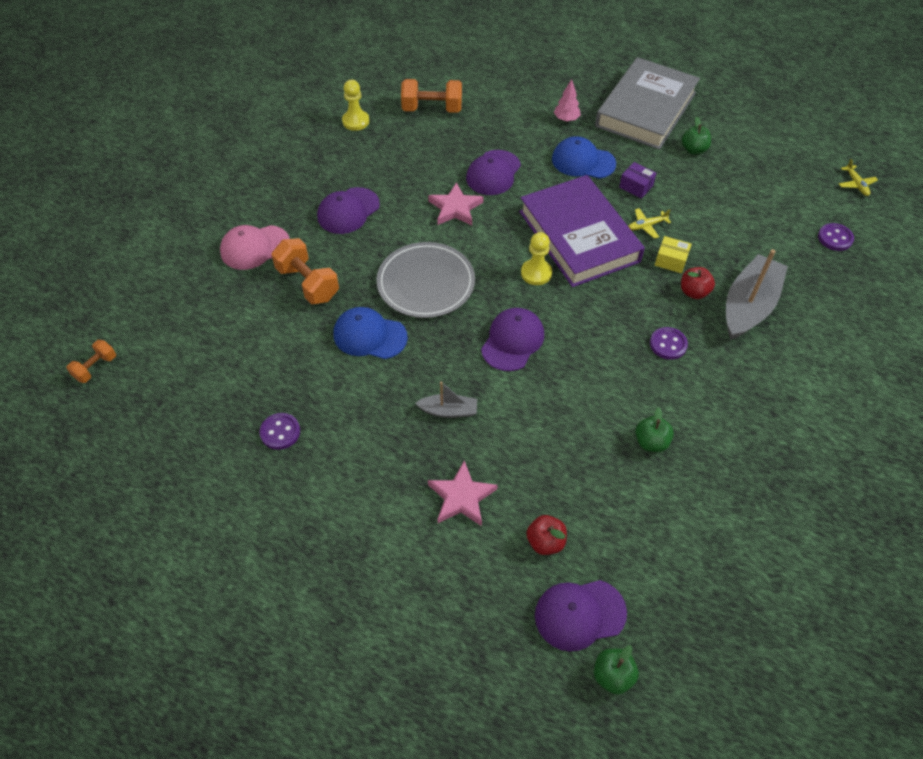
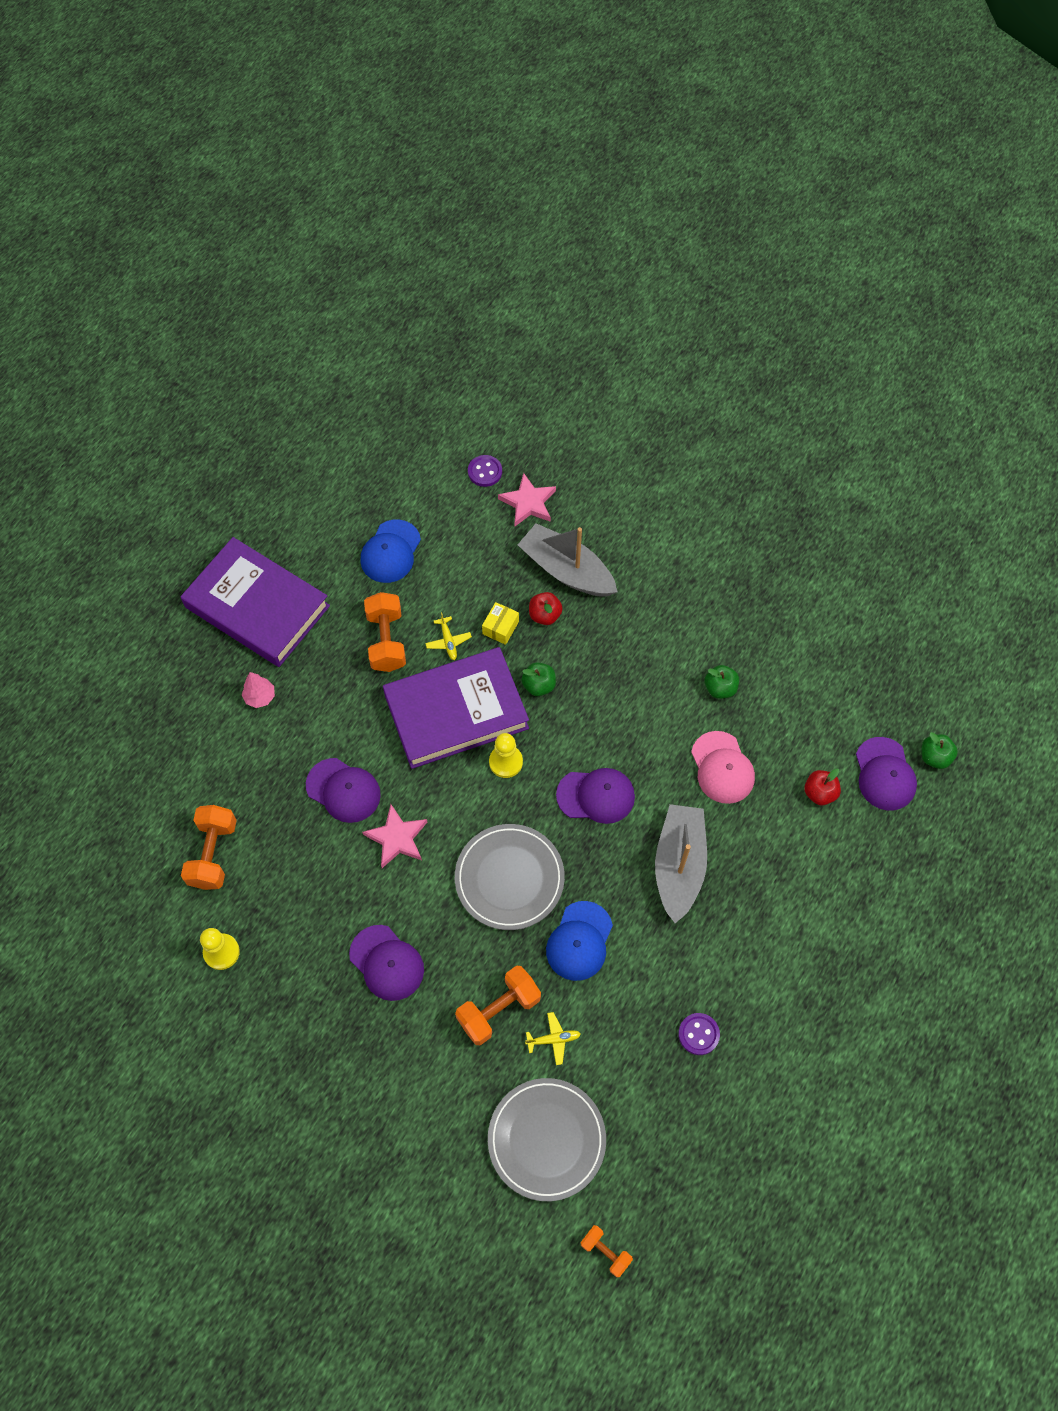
camera: 85 degrees left, 10 degrees up
pink cap [220,225,290,270] -> pink cap moved to [691,731,755,804]
grey boat [415,381,477,418] -> grey boat [655,804,707,923], size x1.96
pink star [428,460,498,526] -> pink star moved to [498,473,556,526]
purple cap [481,308,544,371] -> purple cap turned 150 degrees clockwise [556,768,635,824]
blue cap [552,136,616,179] -> blue cap moved to [360,520,421,583]
grey book [595,57,700,150] -> purple book [181,537,330,667]
purple box [619,162,656,199] -> orange dumbbell [364,592,406,672]
purple button [650,327,688,360] -> none
green apple [682,117,711,155] -> green apple moved to [521,662,556,696]
yellow plane [839,159,878,196] -> yellow plane moved to [525,1012,581,1065]
none -> grey plate [488,1078,606,1201]

